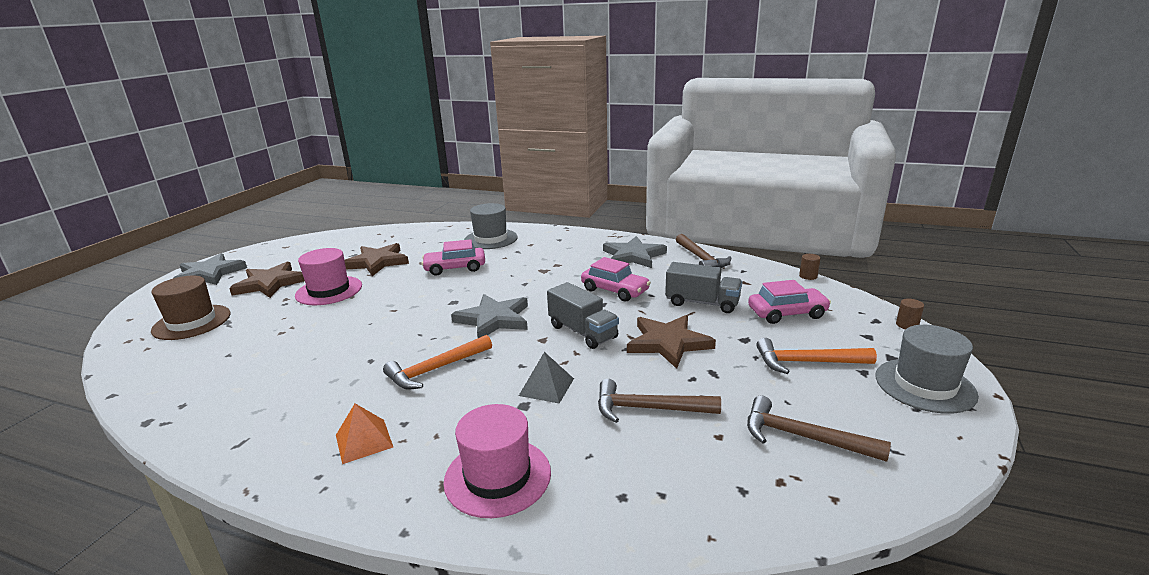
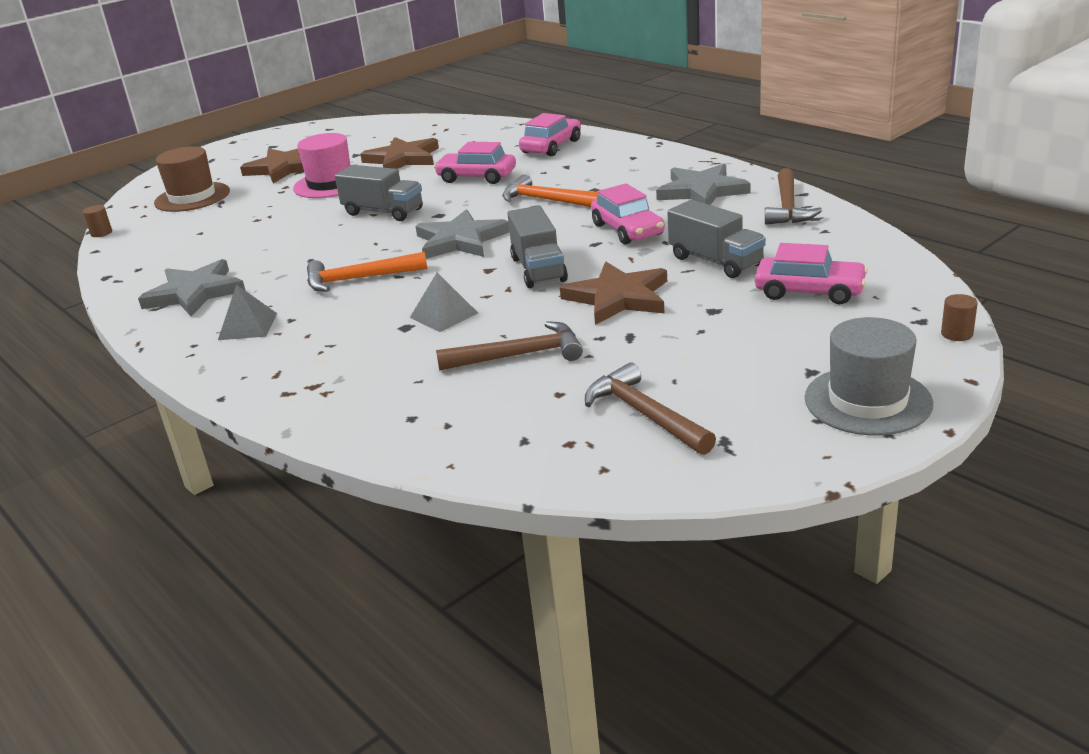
camera: 30 degrees right, 5 degrees up
grey star [174,253,247,285] -> grey star moved to [138,259,246,316]
orange pyramid [336,404,393,464] -> grey pyramid [218,284,277,340]
pink hat [443,404,551,518] -> none
grey hat [464,203,518,249] -> pink car [519,113,581,156]
brown hammer [598,379,721,423] -> brown hammer turned 135 degrees clockwise [436,321,583,371]
orange hammer [756,338,877,374] -> orange hammer moved to [502,175,599,207]
brown cylinder [799,254,821,280] -> brown cylinder moved to [83,205,112,237]
none -> grey truck [335,165,423,221]

